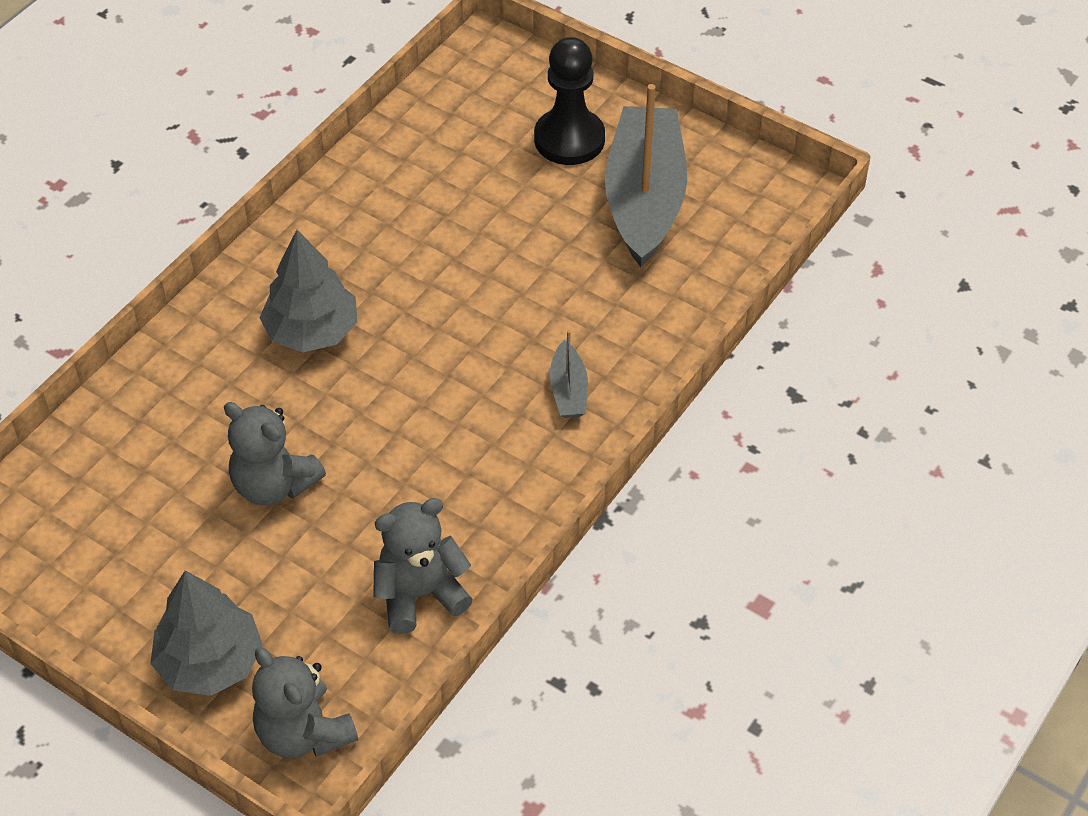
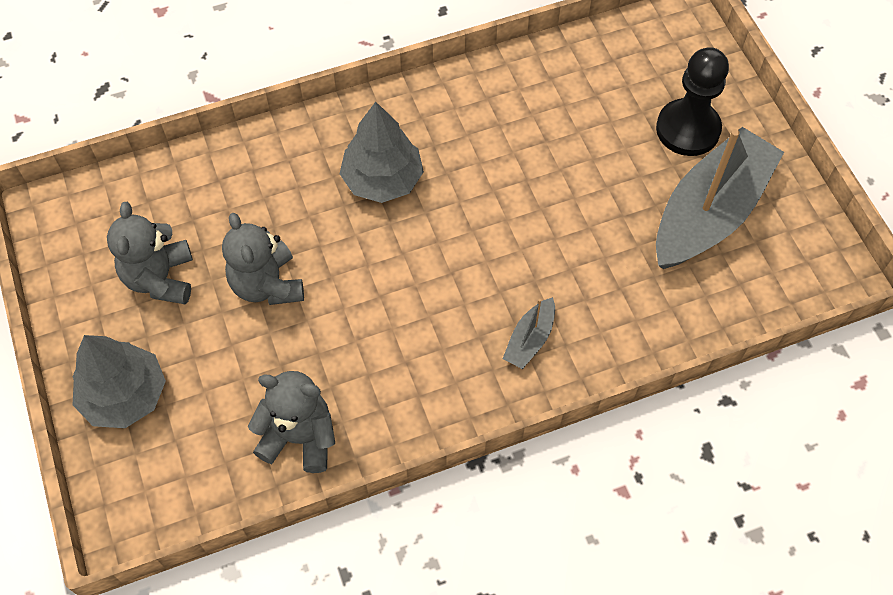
camera: 35 degrees right, 10 degrees up
grey teddy bear [252,647,358,758] -> grey teddy bear moved to [107,202,193,305]

